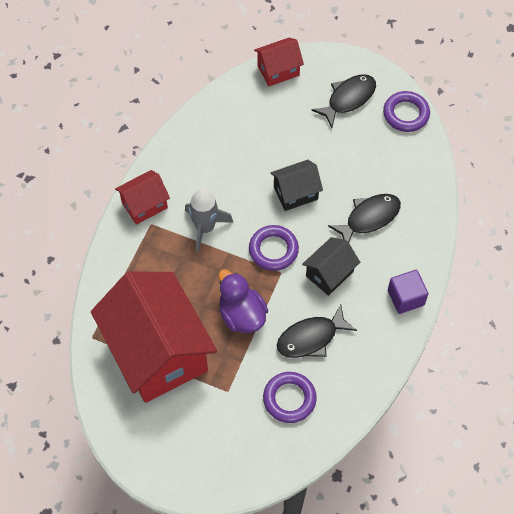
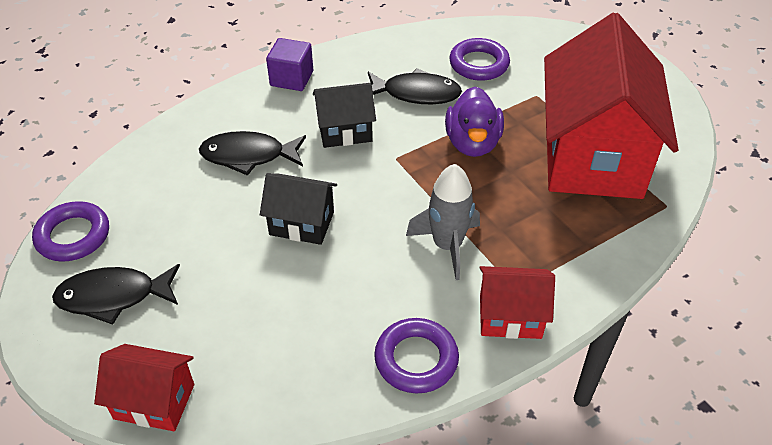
camera: 145 degrees left, 15 degrees down
purple ring [249,225,299,271] -> purple ring moved to [374,318,459,393]

